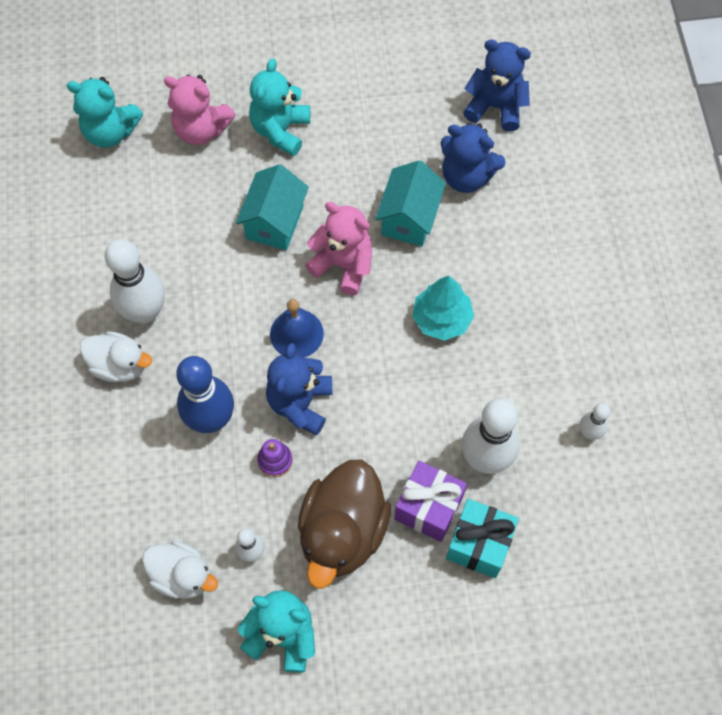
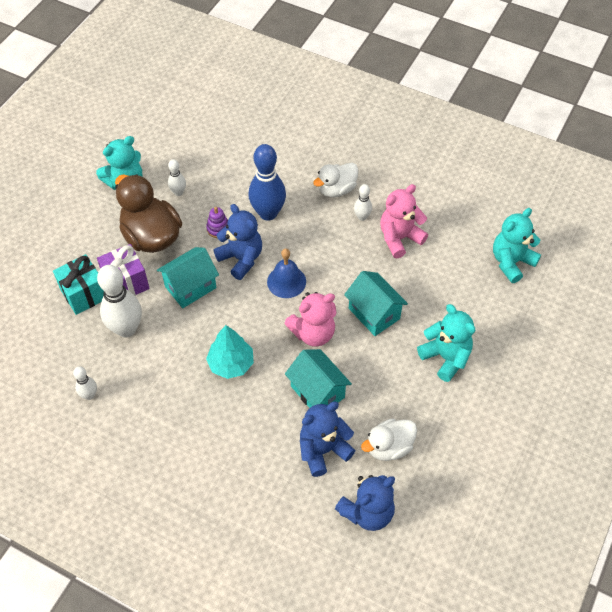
camera: 125 degrees right, 10 degrees down
white bowling pin [105,239,165,324] -> white bowling pin [354,184,372,221], size x0.50
white duck [142,541,218,599] -> white duck moved to [361,418,417,461]
pink teddy bear [164,75,236,145] -> pink teddy bear moved to [380,184,428,258]
none -> turquoise house [157,247,219,308]

